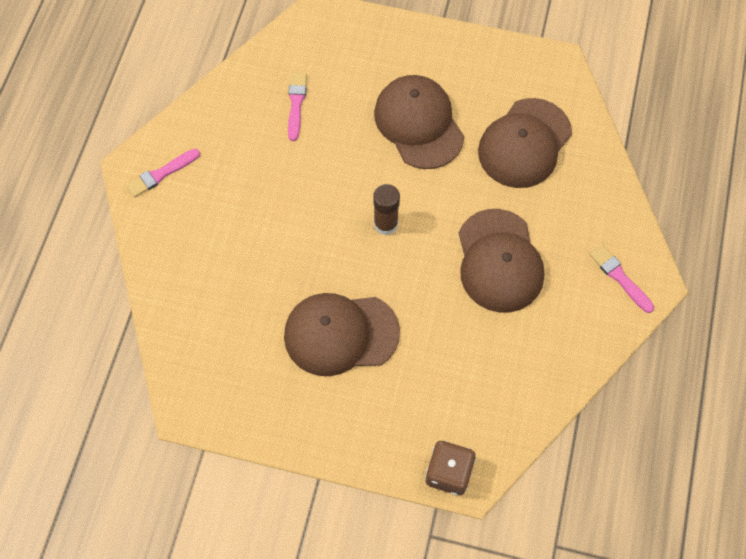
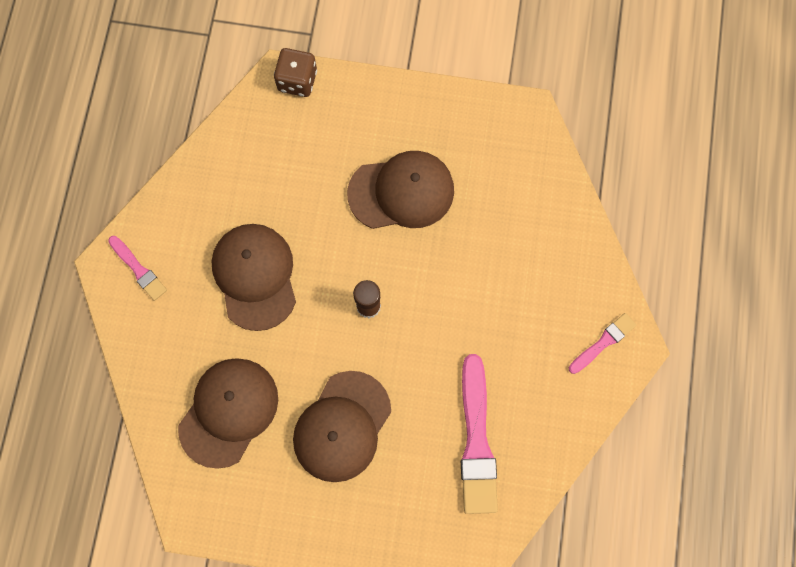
camera: 175 degrees right, 10 degrees up
pink brush [288,72,307,141] -> pink brush [461,354,498,514], size x1.85
brown cap [374,75,464,169] -> brown cap turned 60 degrees clockwise [293,371,391,482]

